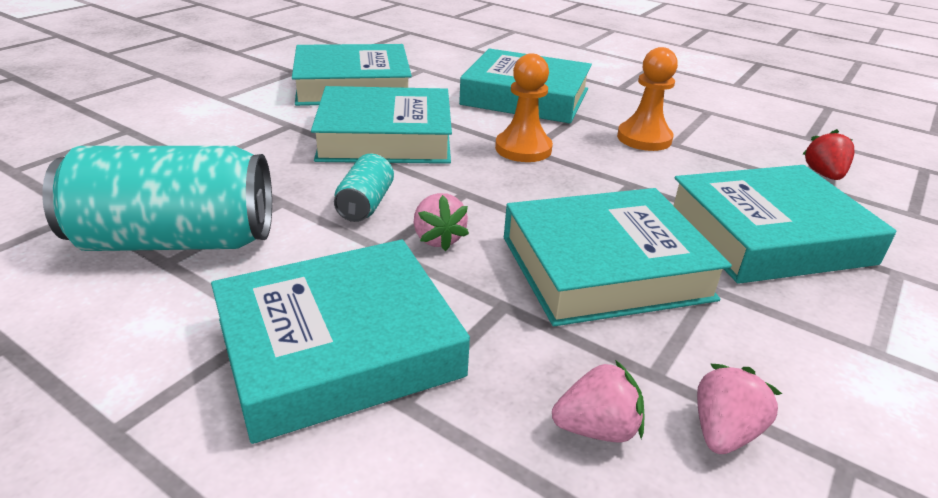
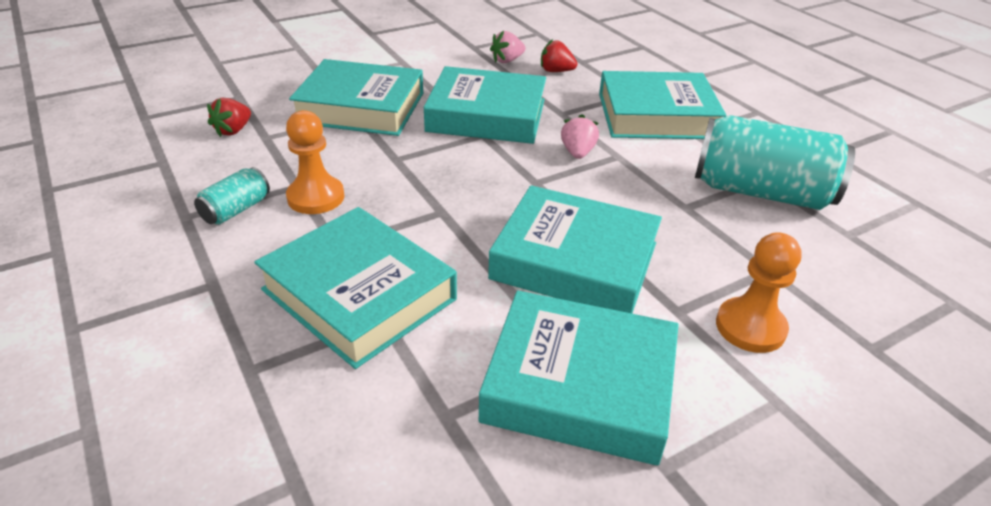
camera: 155 degrees left, 5 degrees up
turquoise can [334,154,394,222] -> turquoise can moved to [194,167,270,225]
orange pawn [495,53,553,162] -> orange pawn moved to [716,232,802,353]
pink strawberry [552,360,644,442] -> red strawberry [541,39,577,72]

